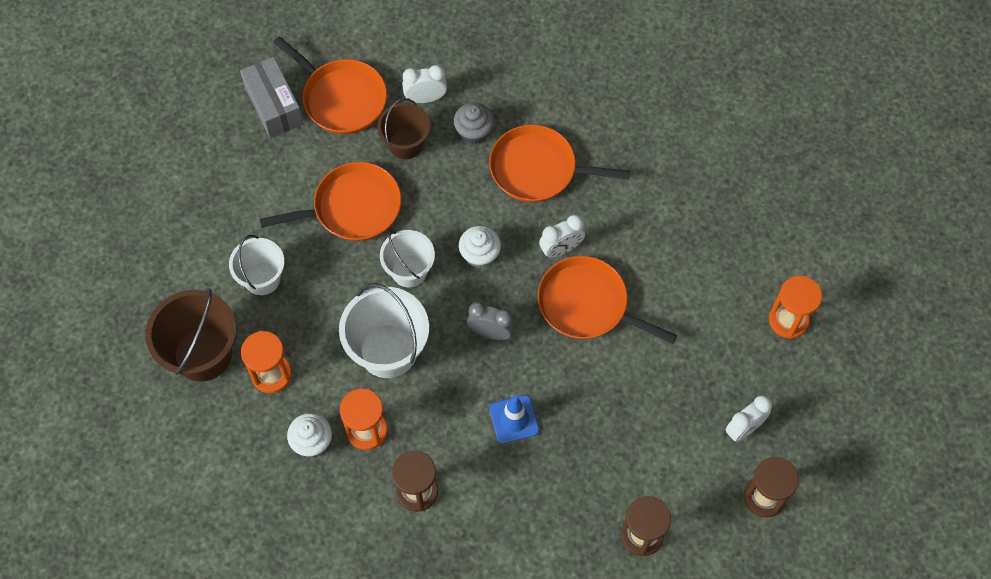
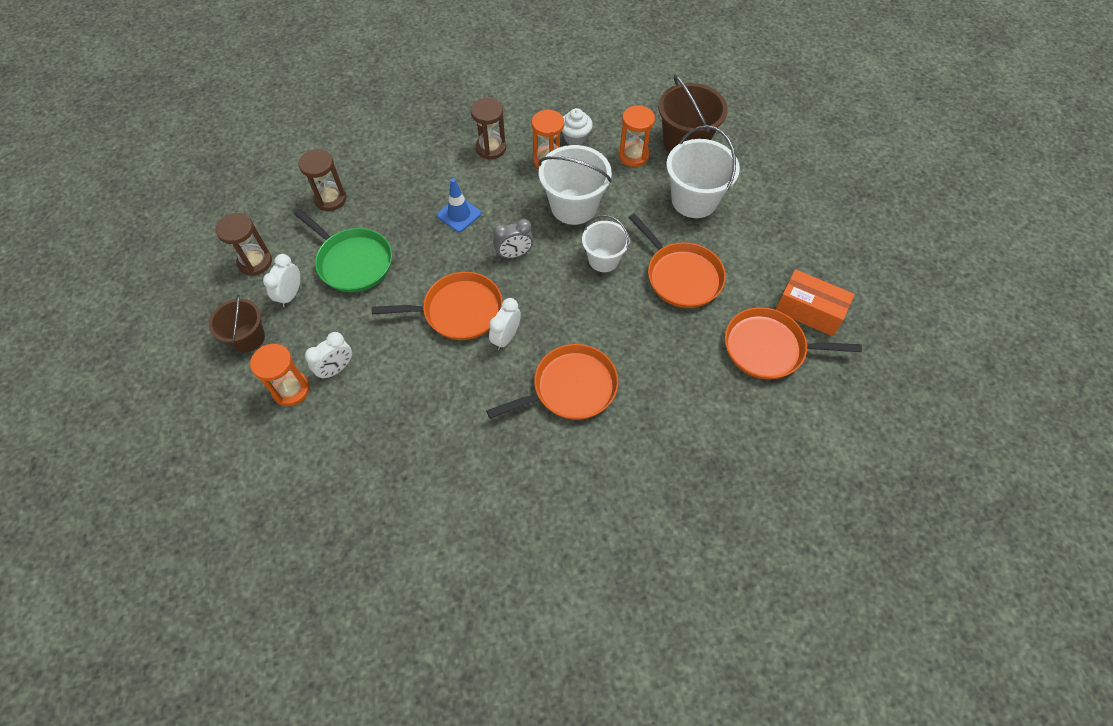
camera: 145 degrees right, 5 degrees down
white bucket [229,235,285,295] -> white bucket [667,125,740,218], size x1.57
grey box [240,57,304,138] -> orange box [775,269,855,336]
orange pan [260,162,401,241] -> orange pan turned 75 degrees counterclockwise [629,213,726,308]
brown bucket [377,98,430,159] -> brown bucket moved to [209,294,265,352]
white clock [402,65,447,103] -> white clock moved to [305,332,352,380]
grey cupcake [454,102,494,144] -> none
white cupcake [459,226,501,268] -> none
none -> green pan [294,209,392,292]

